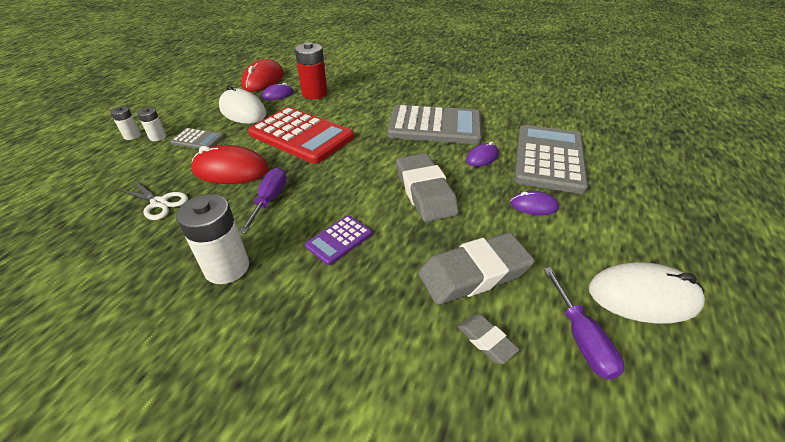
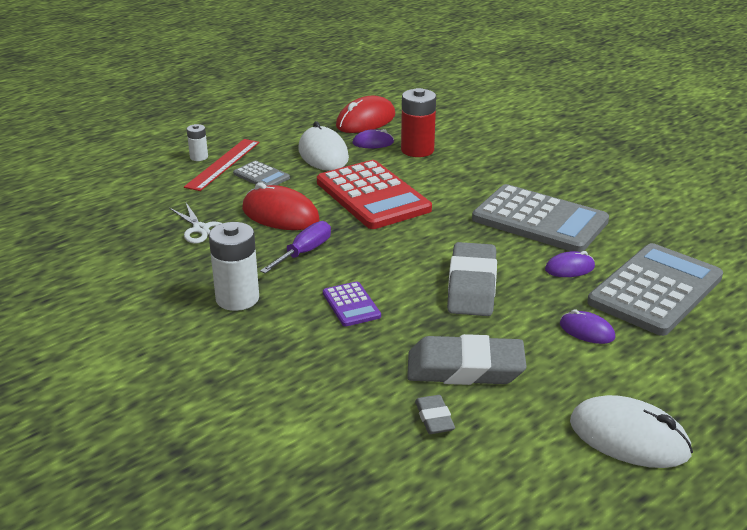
camera: 25 degrees right, 10 degrees down
white battery [137,107,166,141] -> red ruler [184,139,259,191]
purple calculator [305,215,372,265] -> purple calculator turned 90 degrees counterclockwise [323,281,381,327]
purple screwdriver [544,267,624,380] -> none

